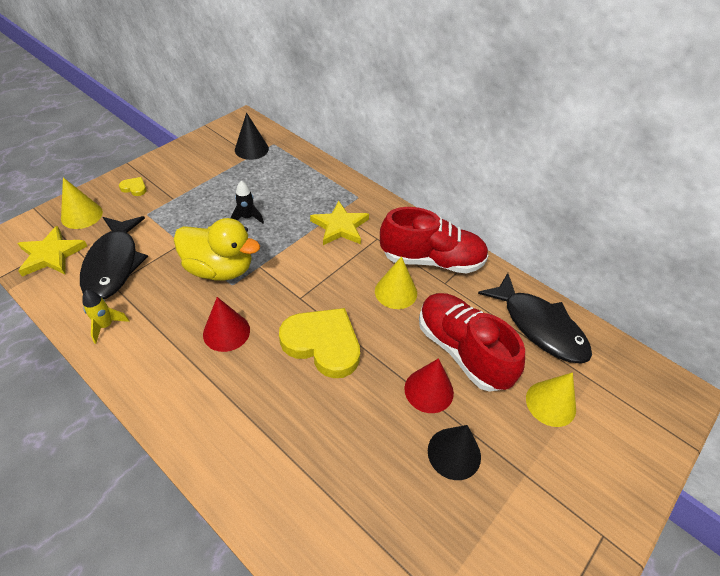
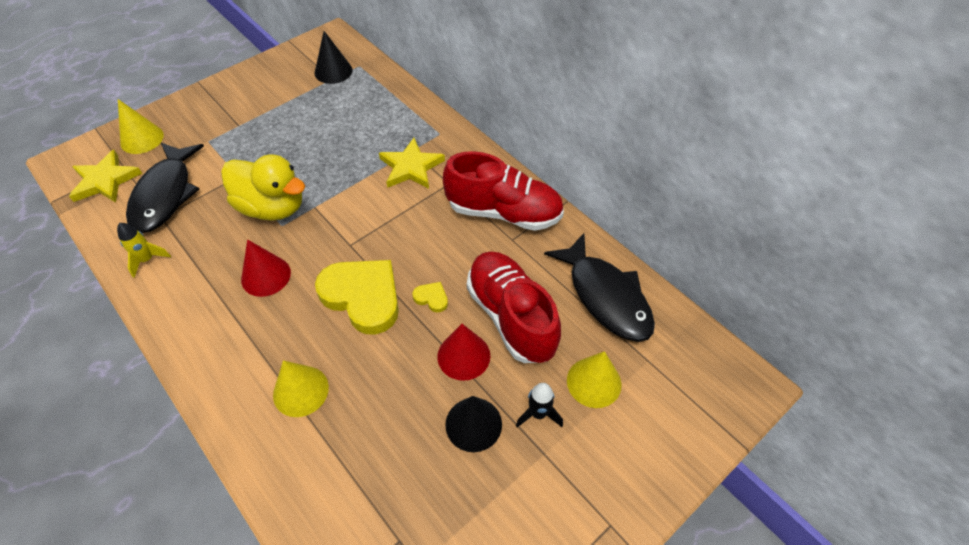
camera: 10 degrees right, 5 degrees up
yellow heart [119,177,146,196] -> yellow heart moved to [413,282,448,313]
black rocket [231,181,264,223] -> black rocket moved to [516,383,563,428]
yellow cone [375,256,417,309] -> yellow cone moved to [273,360,329,417]

